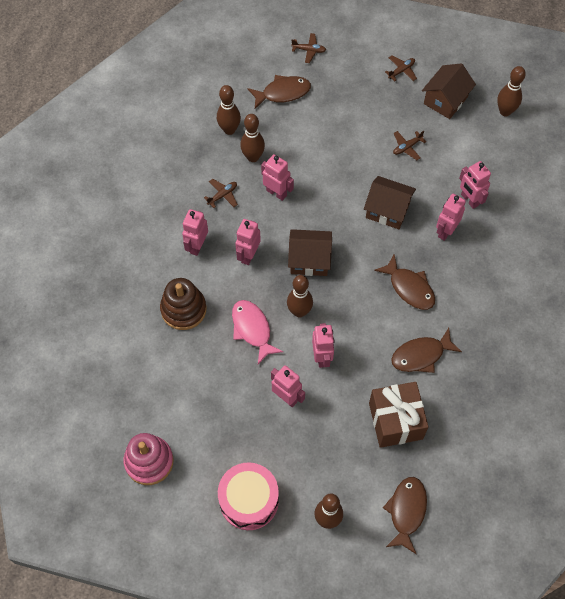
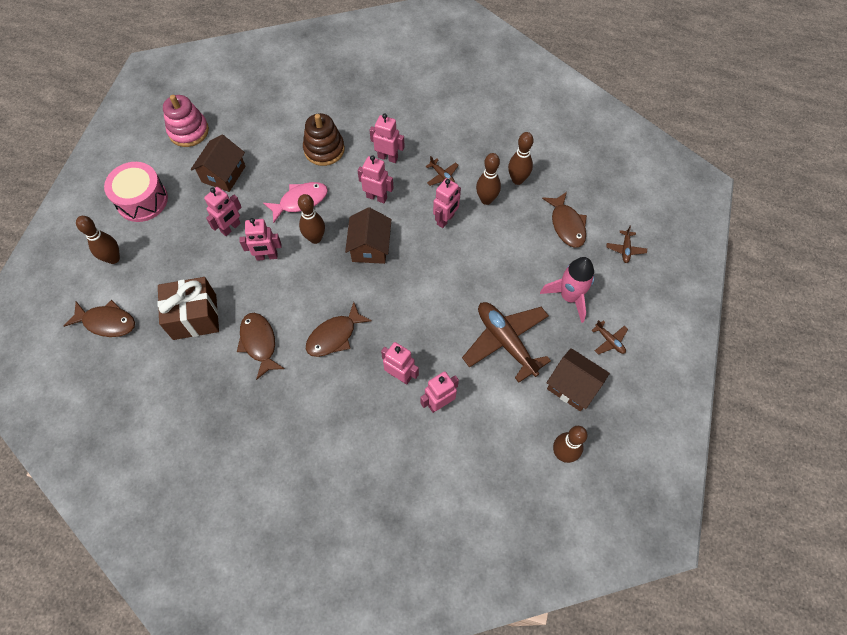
camera: 90 degrees right, 0 degrees up
brown house [364,176,416,229] -> brown house moved to [191,135,245,192]
brown plane [393,131,426,160] -> brown plane [462,302,551,383], size x2.30
none -> pink rocket [540,257,594,323]

